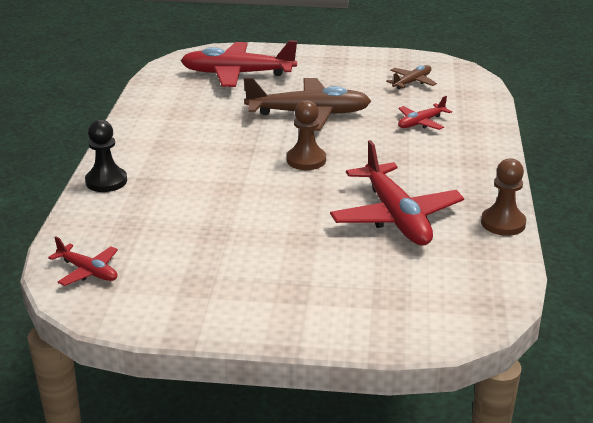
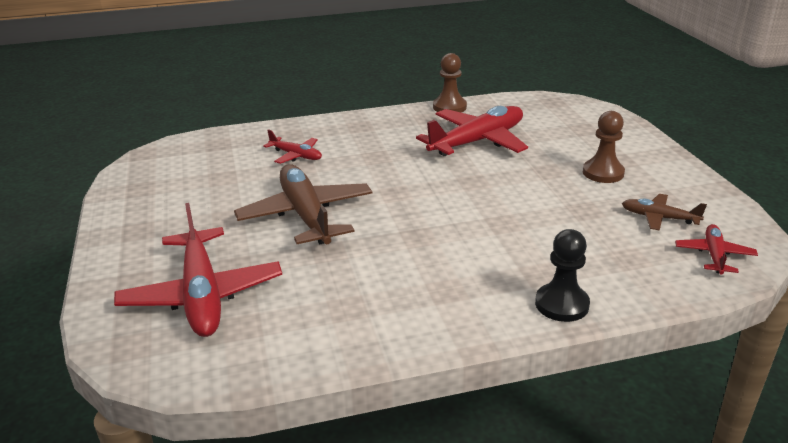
camera: 110 degrees left, 0 degrees up
brown pawn [287,100,326,170] -> brown pawn moved to [583,111,625,183]
brown plane [386,65,437,89] -> brown plane moved to [622,194,707,231]

